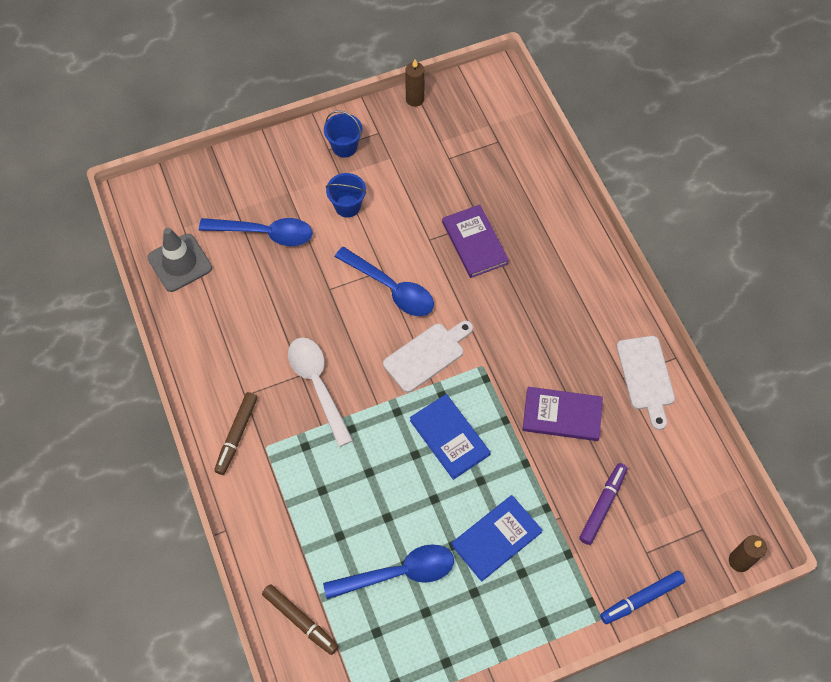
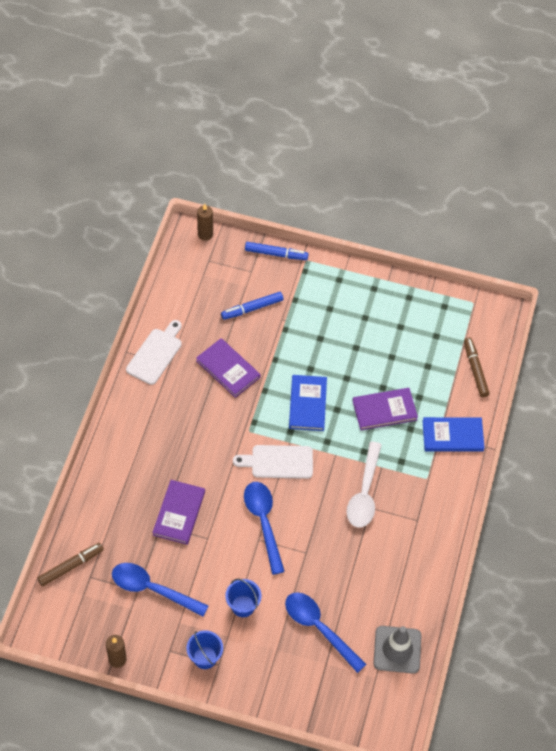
camera: 145 degrees left, 5 degrees down
brown marker [214,392,258,475] -> brown marker moved to [37,543,104,586]
blue spoon [323,544,454,599] -> blue spoon moved to [112,563,208,617]
blue book [451,495,543,582] -> blue book moved to [423,417,485,452]
purple marker [579,463,628,545] -> blue marker [221,292,283,320]
none -> purple book [352,388,418,430]

